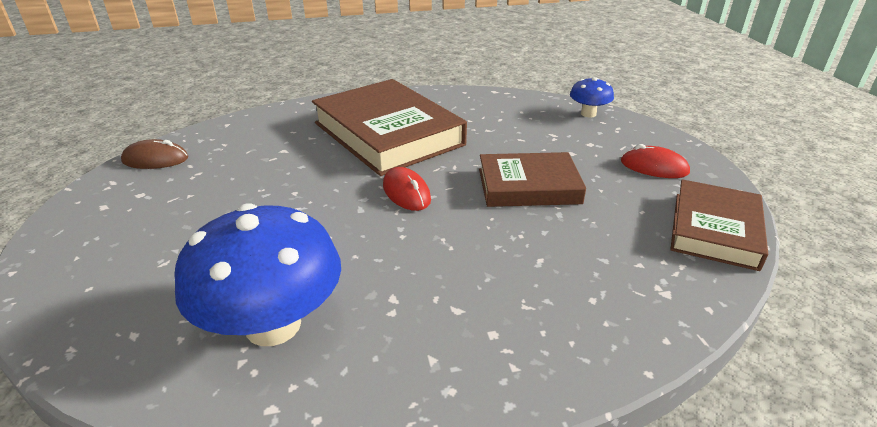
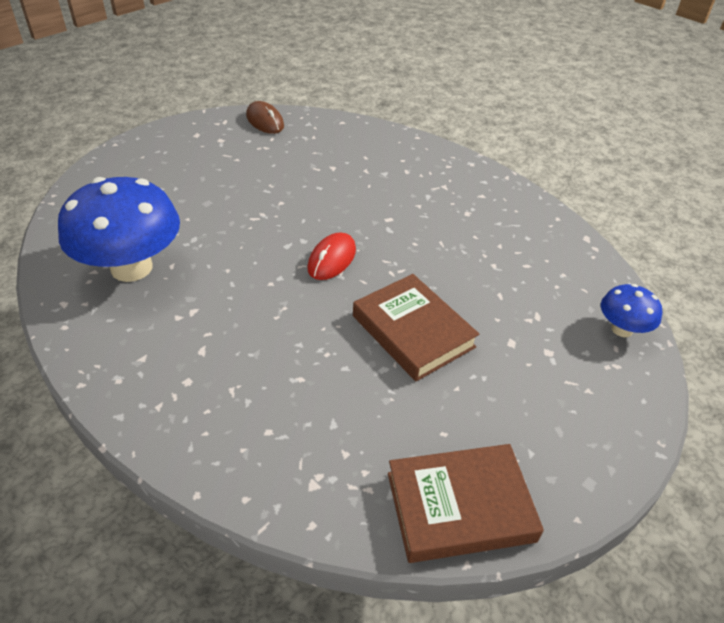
camera: 55 degrees right, 10 degrees up
brown book [312,79,467,176] -> none
red mouse [621,144,690,178] -> none

